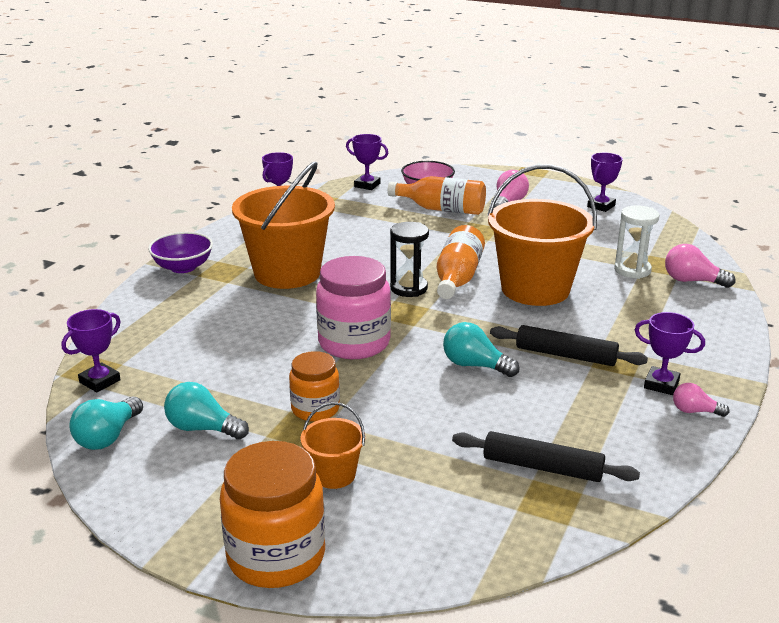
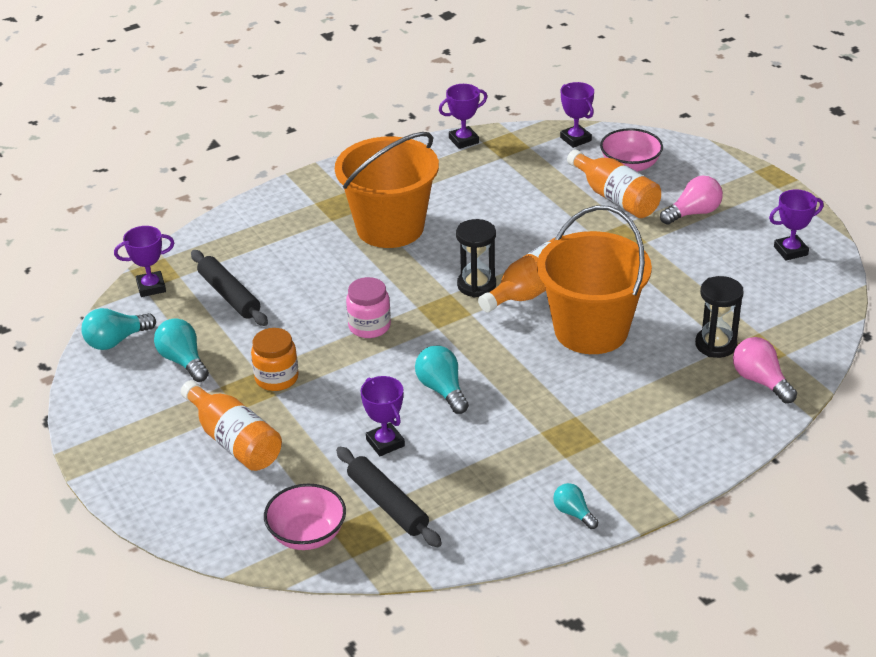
camera: 35 degrees right, 10 degrees up
purple bowl [148,232,213,273] -> none
orange jar [220,441,325,588] -> none
orange bucket [300,402,366,489] -> orange bottle [181,380,282,471]
pink jar [316,256,391,359] -> pink jar [346,277,391,338], size x0.61
black rolling pin [490,325,648,366] -> black rolling pin moved to [191,250,268,326]
white hourglass [614,205,659,279] -> black hourglass [695,276,744,358]
purple trophy [635,312,705,395] -> purple trophy moved to [360,376,405,456]
pink light bulb [673,383,729,417] -> turquoise light bulb [553,483,598,529]
none -> pink bowl [264,484,346,550]

